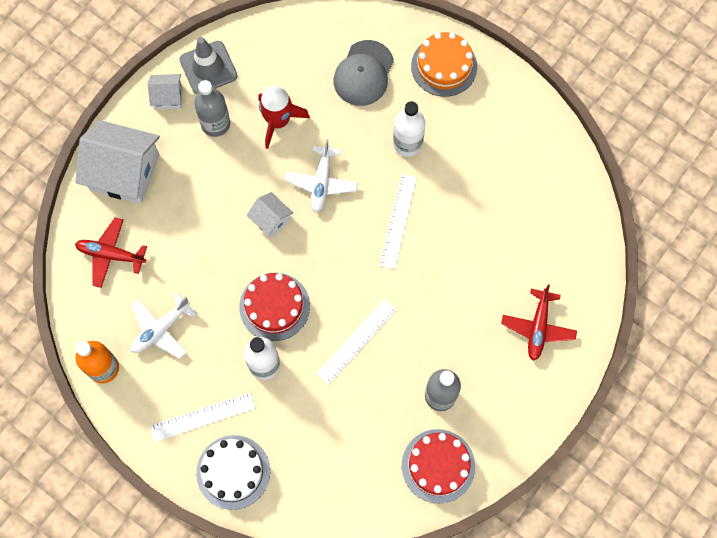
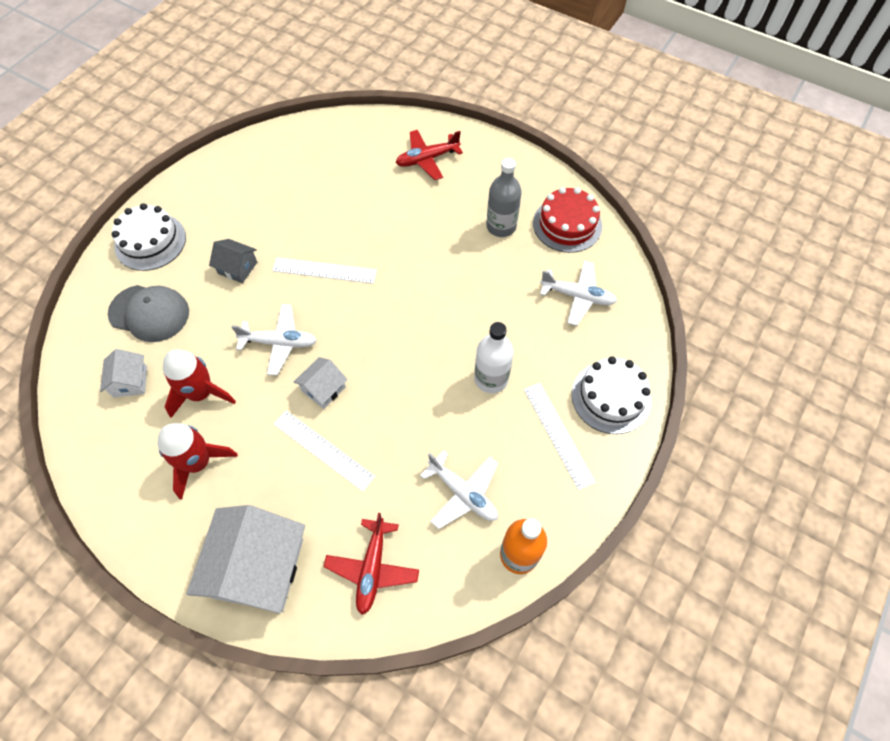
camera: 95 degrees left, 10 degrees down
white house [147,74,182,110] -> white house moved to [100,349,147,398]
grey traffic cone [179,37,237,94] -> none
grey bottle [194,80,230,137] -> red rocket [158,423,238,499]
red cake [239,273,310,341] -> none
white ruler [316,299,397,385] -> white ruler moved to [274,411,375,491]
white bottle [393,101,425,157] -> grey house [209,239,257,283]
orange cake [411,32,477,97] -> white cake [112,203,186,271]
red plane [501,284,577,361] -> red plane turned 150 degrees clockwise [396,130,463,180]
none -> white plane [540,261,617,326]

